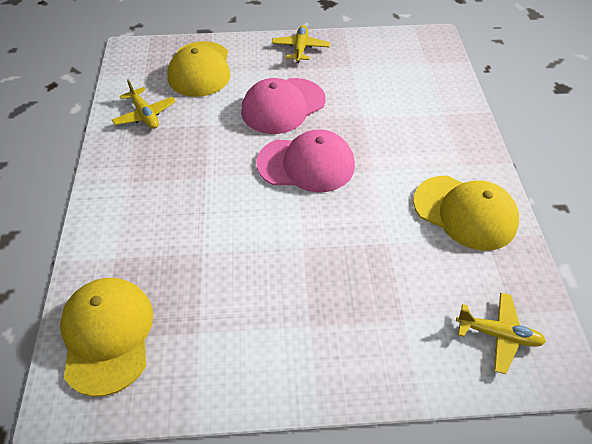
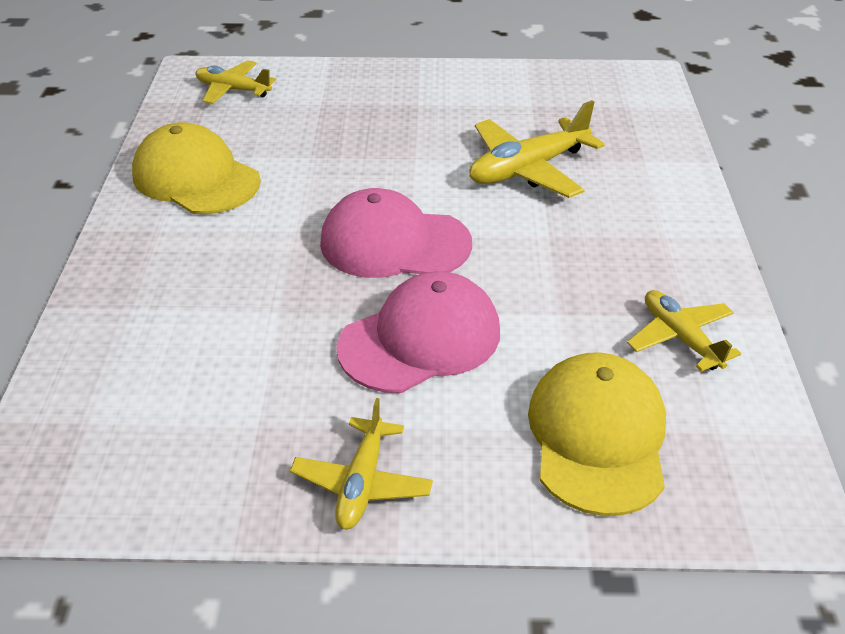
camera: 175 degrees left, 10 degrees down
yellow cap [60,278,153,397] -> none
none -> yellow plane [469,100,605,198]

